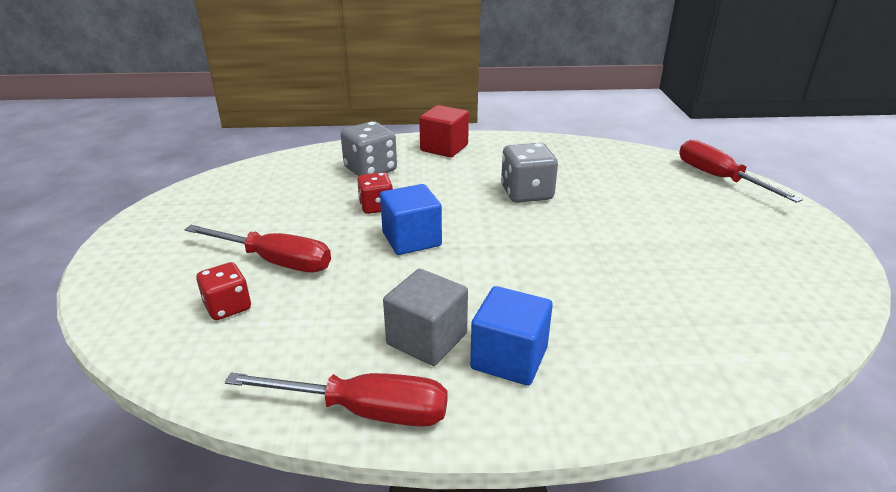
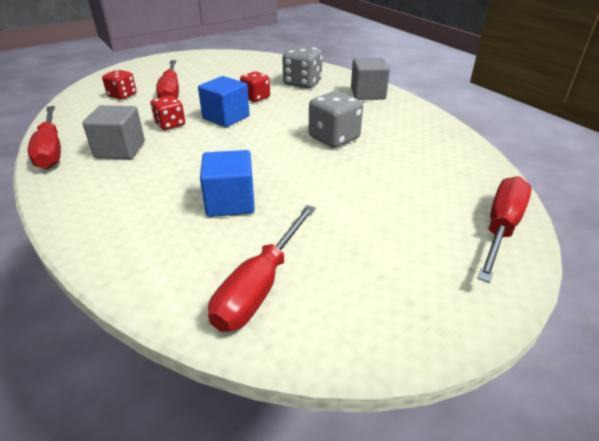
camera: 60 degrees right, 5 degrees up
red cube [419,105,469,157] -> grey cube [351,58,390,100]
blue cube [470,286,553,386] -> blue cube moved to [200,150,255,217]
none -> red dice [150,95,185,130]
none -> red screwdriver [208,205,316,332]

